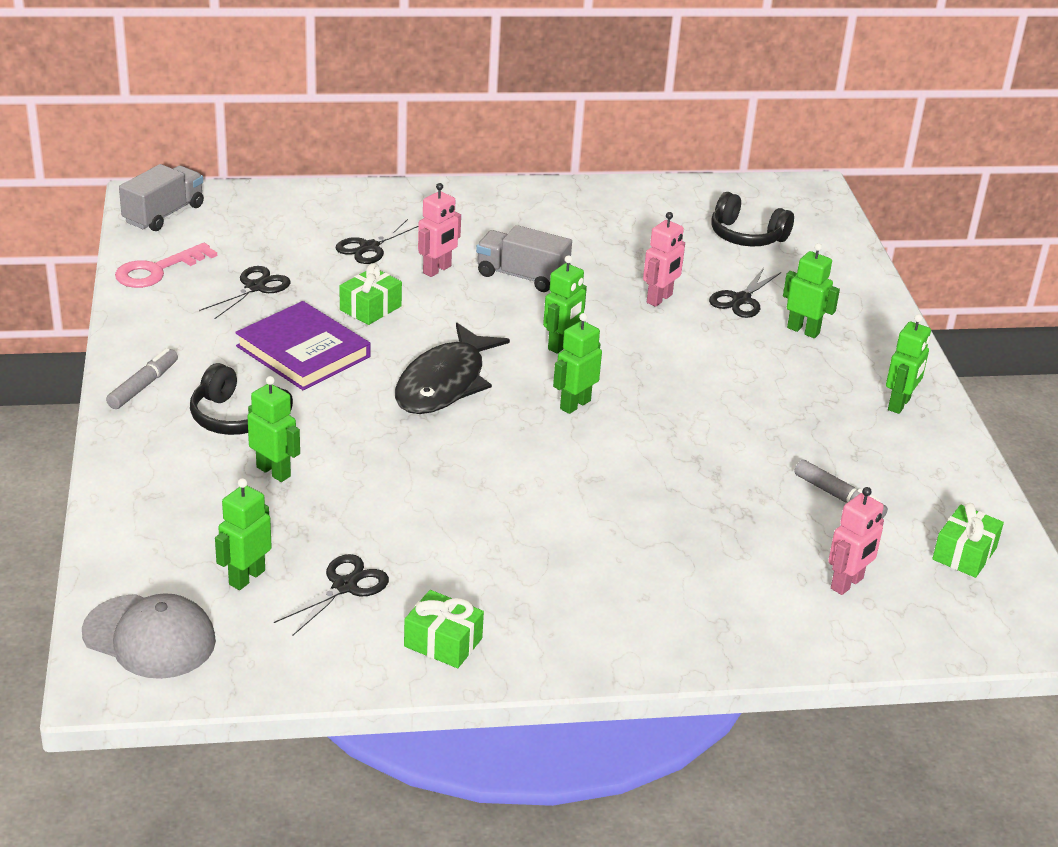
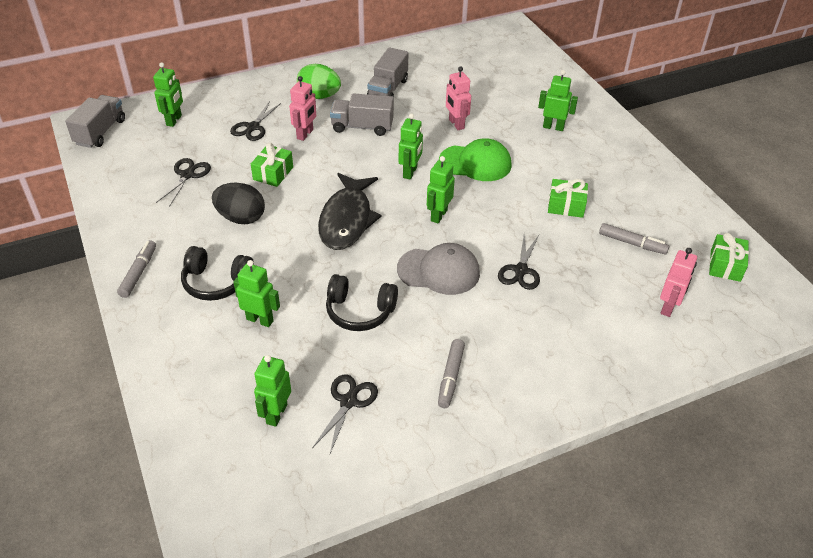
camera: 15 degrees left, 10 degrees up
grey cap [82,593,216,679] -> grey cap moved to [397,243,480,295]
pink key [115,243,217,288] -> none
purple book [235,301,371,390] -> black egg [212,183,265,224]
green gift [404,590,484,668] -> green gift moved to [548,179,588,218]
pink robot [643,212,685,307] -> pink robot turned 135 degrees clockwise [446,67,471,130]
black scissors [709,268,781,318] -> black scissors moved to [498,235,540,290]
black headphones [711,192,794,246] -> black headphones moved to [326,274,398,331]
green robot [886,314,931,414] -> green robot moved to [153,62,183,127]
none -> green egg [297,64,341,99]
none -> grey truck [367,47,408,97]
none -> grey marker [438,339,465,408]
none -> green cap [439,138,512,181]

